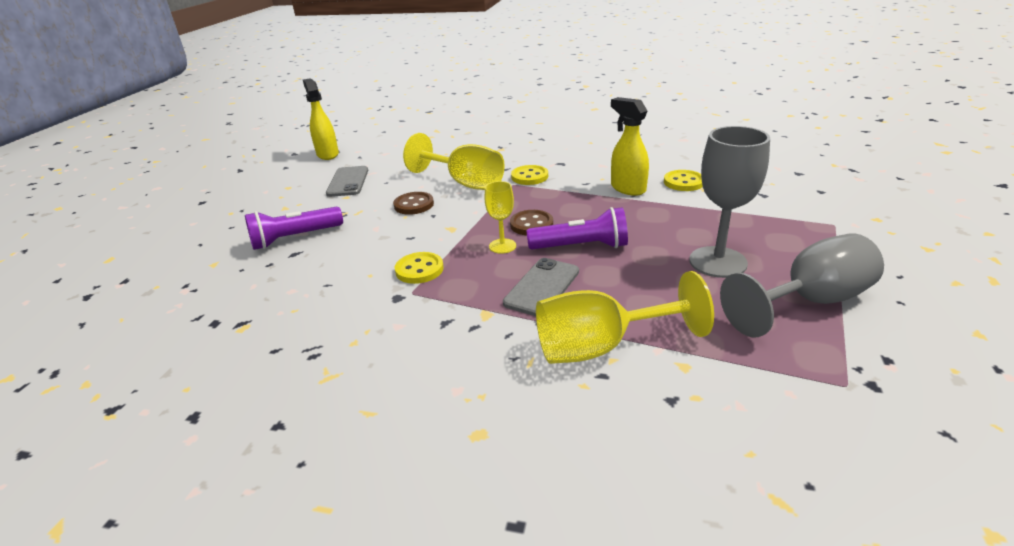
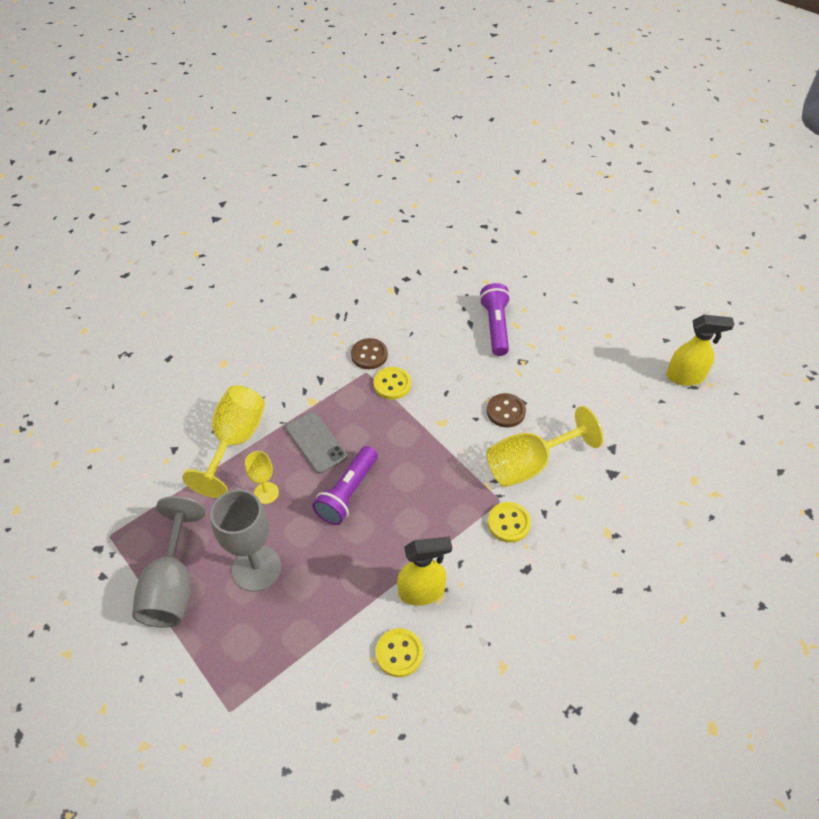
camera: 115 degrees right, 20 degrees up
grey phone [326,166,368,197] -> none
yellow goblet [484,181,516,254] -> yellow goblet moved to [245,451,279,504]
brown button [510,210,553,235] -> brown button moved to [351,338,388,369]

